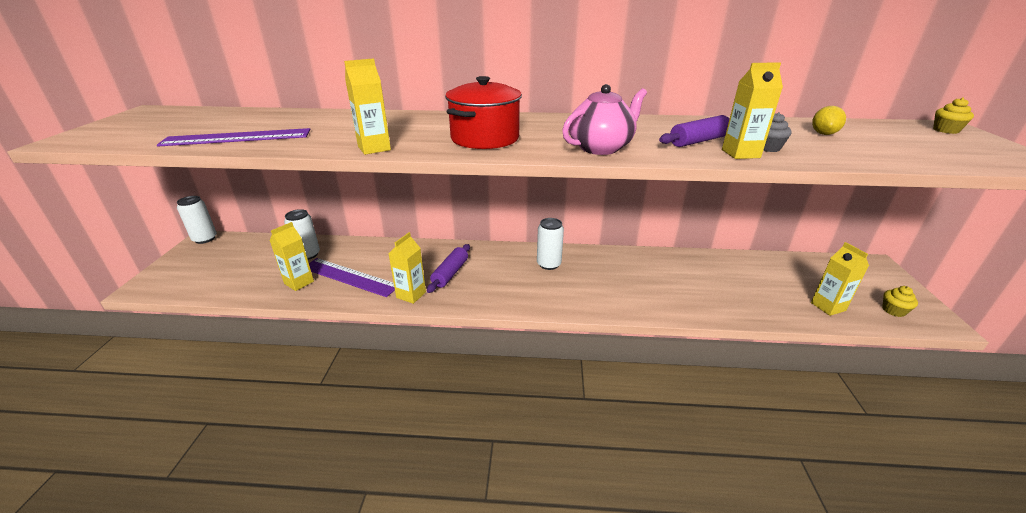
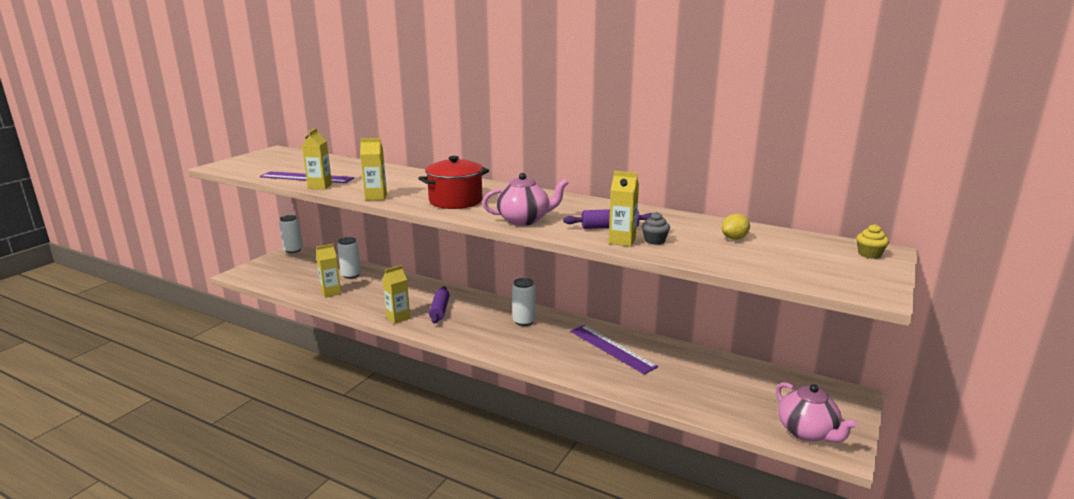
camera: 25 degrees right, 10 degrees down
purple ruler [309,258,395,297] -> purple ruler moved to [570,325,658,374]
purple rolling pin [427,244,470,293] -> purple rolling pin turned 45 degrees counterclockwise [429,286,450,324]
yellow carton [811,242,869,316] -> yellow carton moved to [302,128,332,189]
yellow cupcake [882,286,918,317] -> pink teapot [776,382,857,442]

